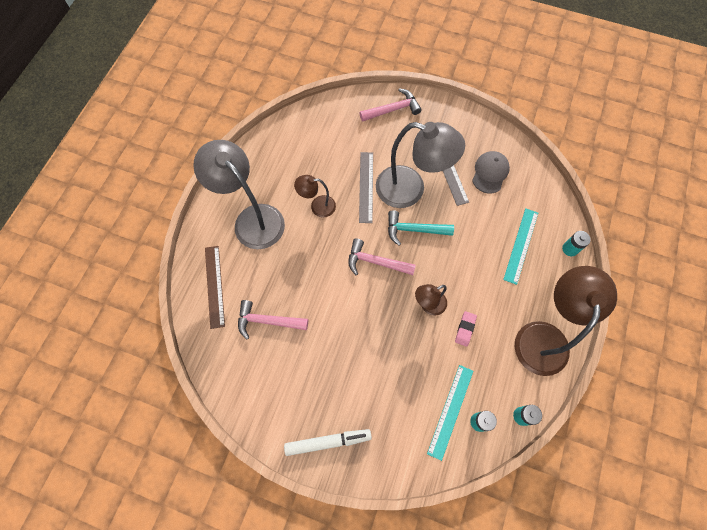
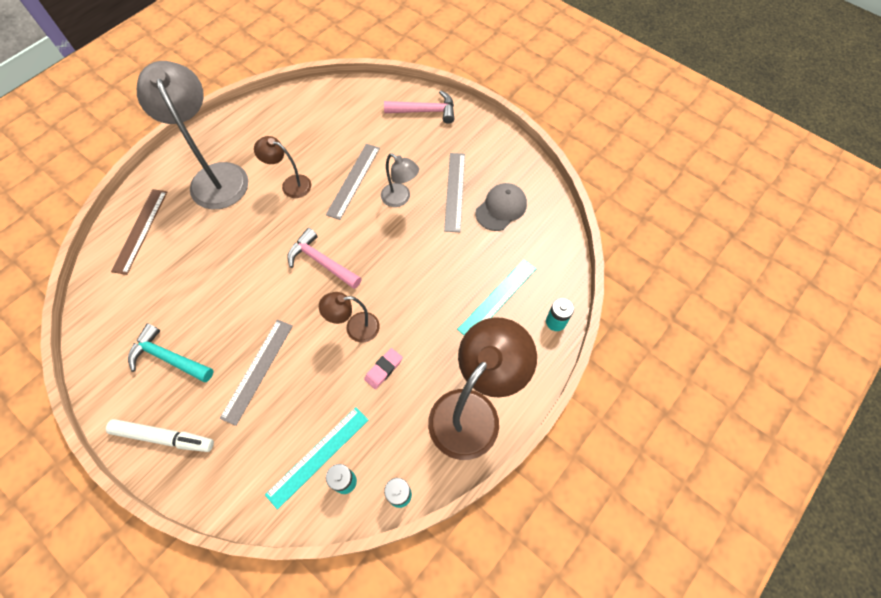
camera: 20 degrees right, 5 degrees down
pink hammer [238,300,308,339] -> none
grey lamp [376,122,465,208] -> grey lamp [381,153,419,207], size x0.50
turquoise hammer [388,210,454,246] -> turquoise hammer moved to [128,323,214,382]
none -> grey ruler [220,320,293,426]

